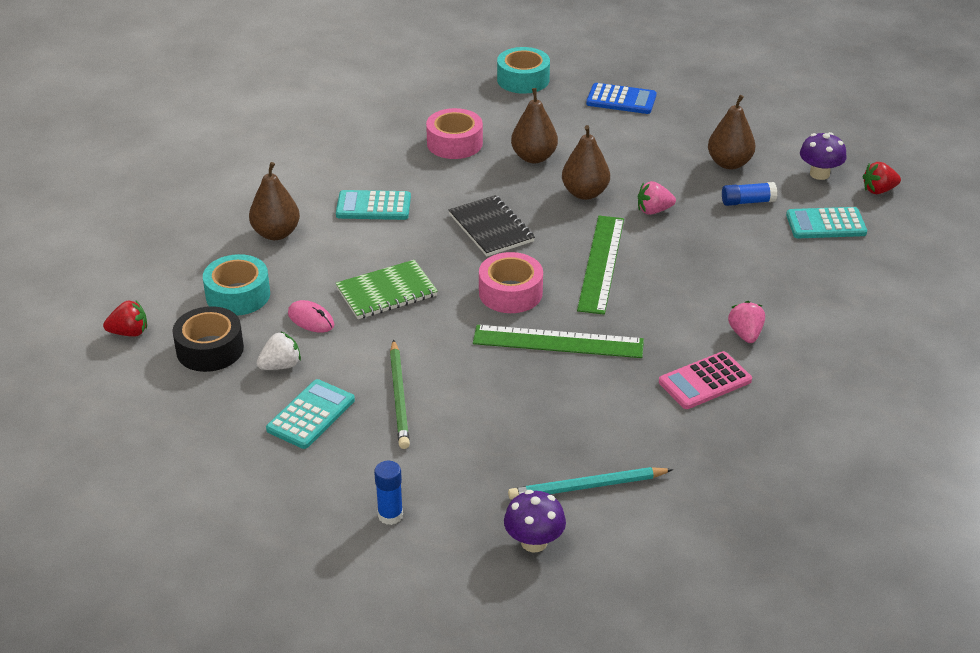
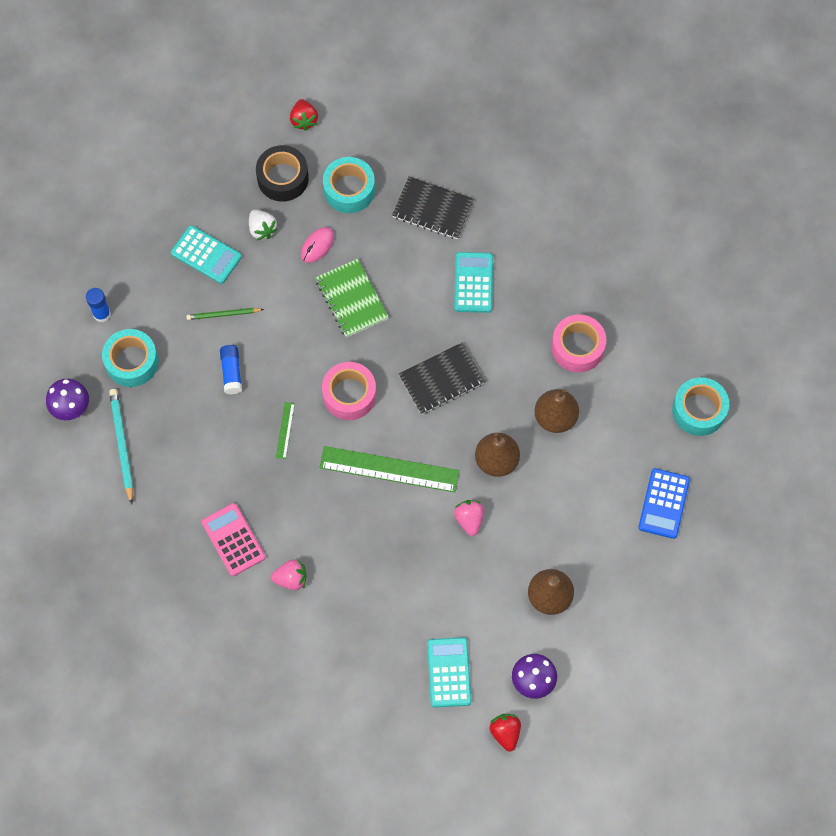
camera: 90 degrees right, 30 degrees up
brown pear [249,162,300,240] -> black notebook [392,177,474,239]
green pencil [390,339,410,449] -> green pencil [186,308,264,320], size x0.64
green ruler [473,325,644,358] -> green ruler [276,402,295,459], size x0.44
blue glue stick [722,182,777,206] -> blue glue stick moved to [220,345,242,394]
none -> turquoise tape [102,329,159,387]

